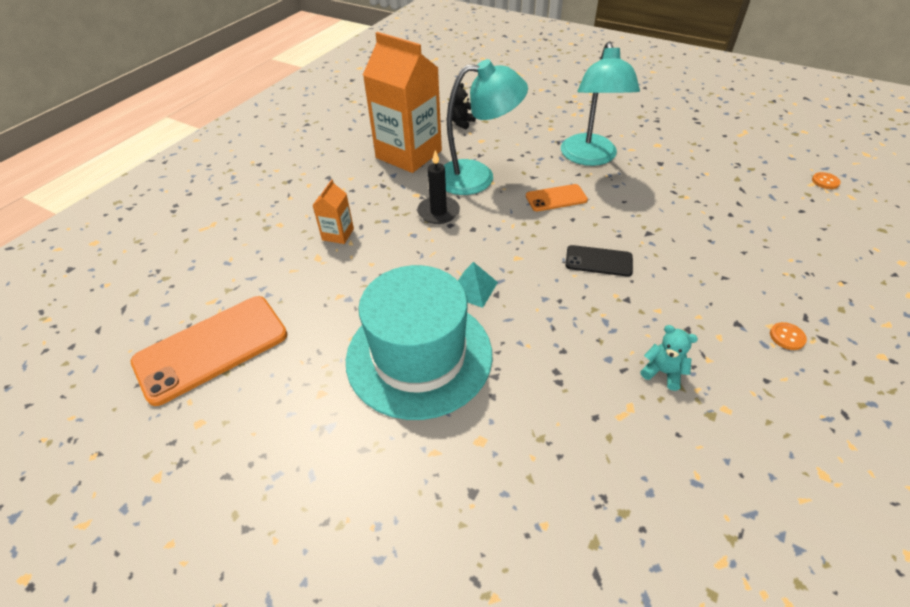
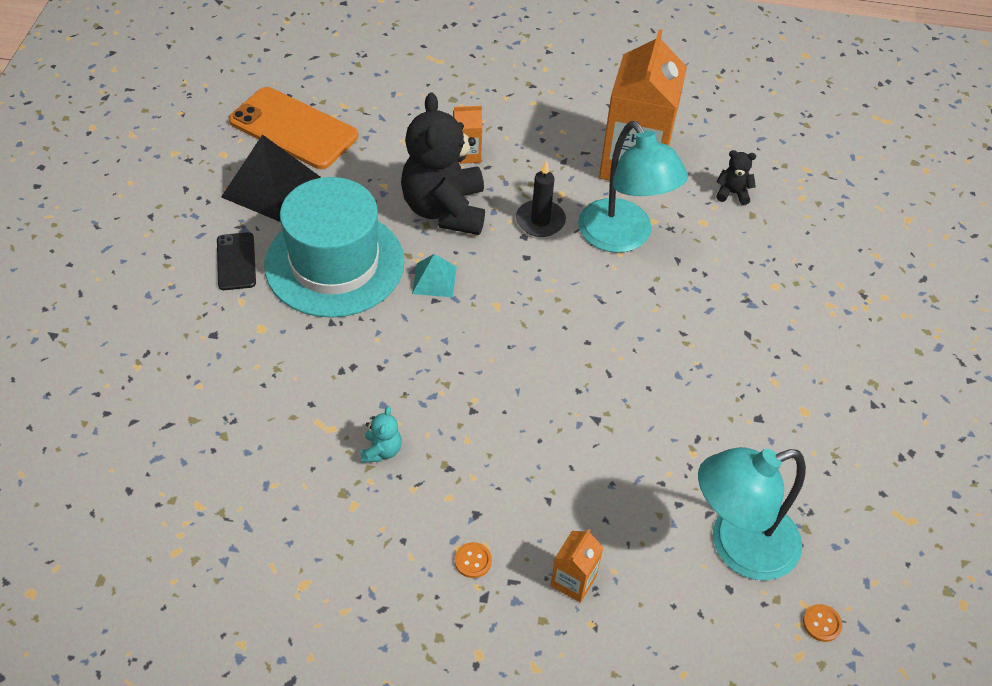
camera: 65 degrees right, 5 degrees up
orange phone [526,184,588,211] -> none
turquoise lamp [561,41,640,166] -> turquoise lamp moved to [698,447,806,580]
black phone [566,245,633,277] -> black phone moved to [217,232,256,290]
none -> black pyramid [221,134,320,222]
none -> black teddy bear [401,93,485,235]
none -> orange carton [550,529,603,603]

